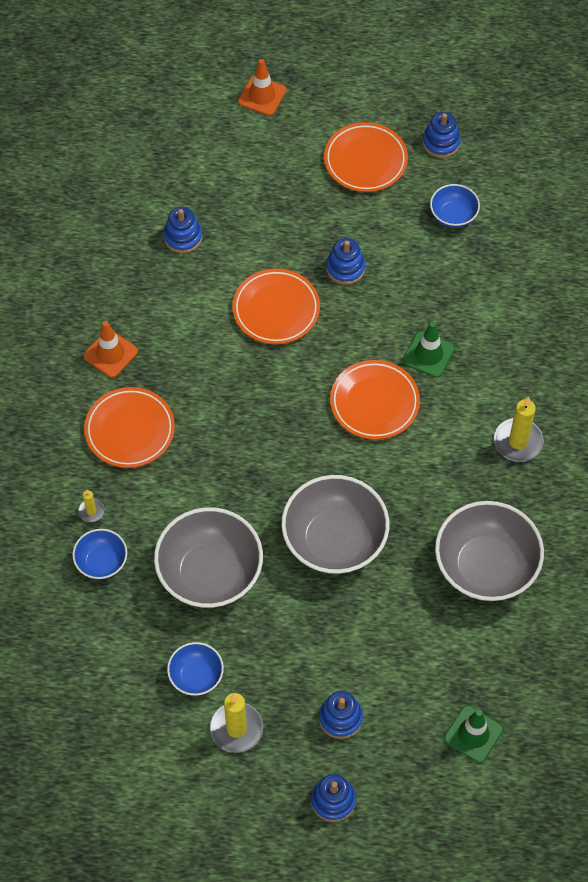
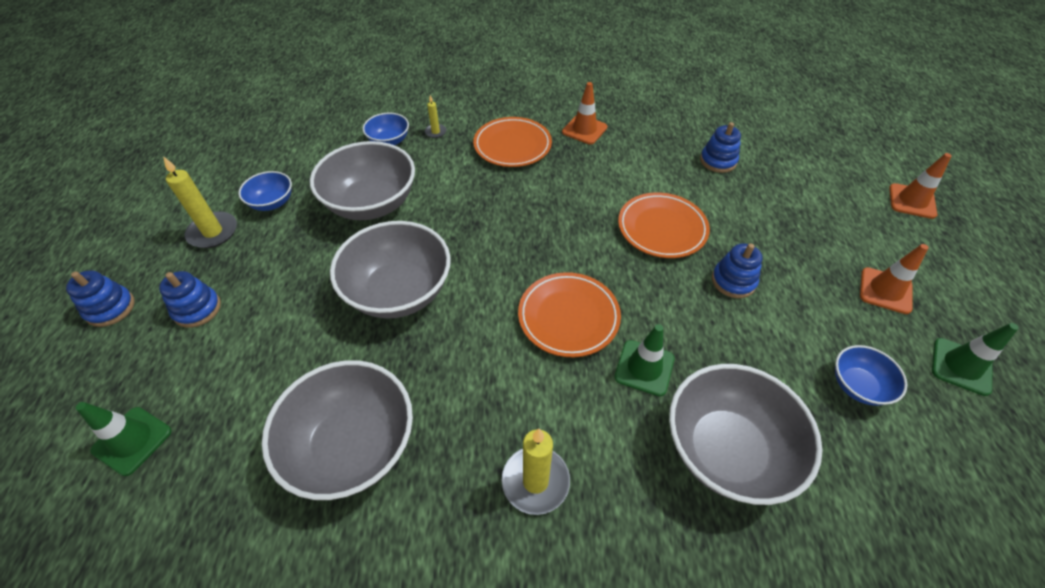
camera: 85 degrees right, 10 degrees down
orange plate [324,122,408,192] -> orange traffic cone [860,244,928,314]
blue stacking toy [423,112,461,158] -> green traffic cone [932,323,1019,396]
none -> grey bowl [669,364,822,505]

